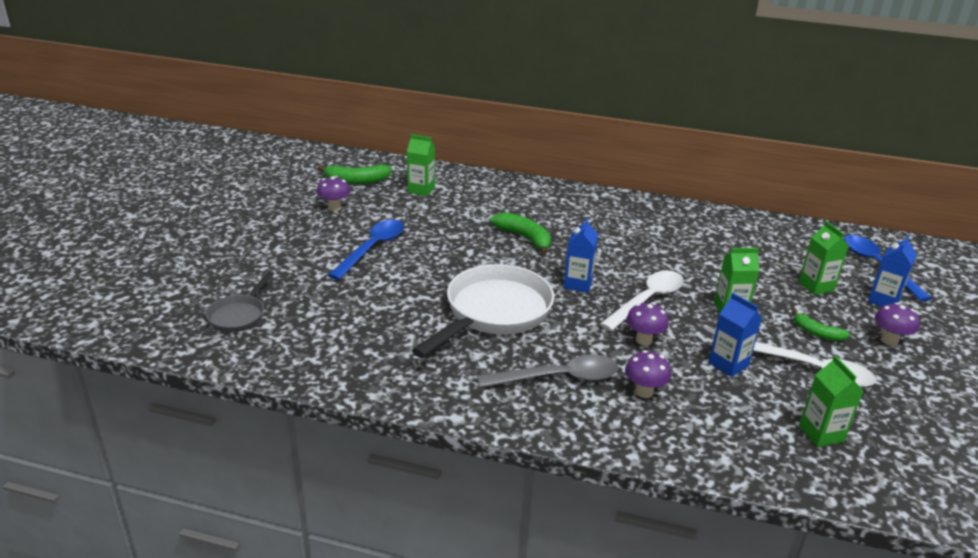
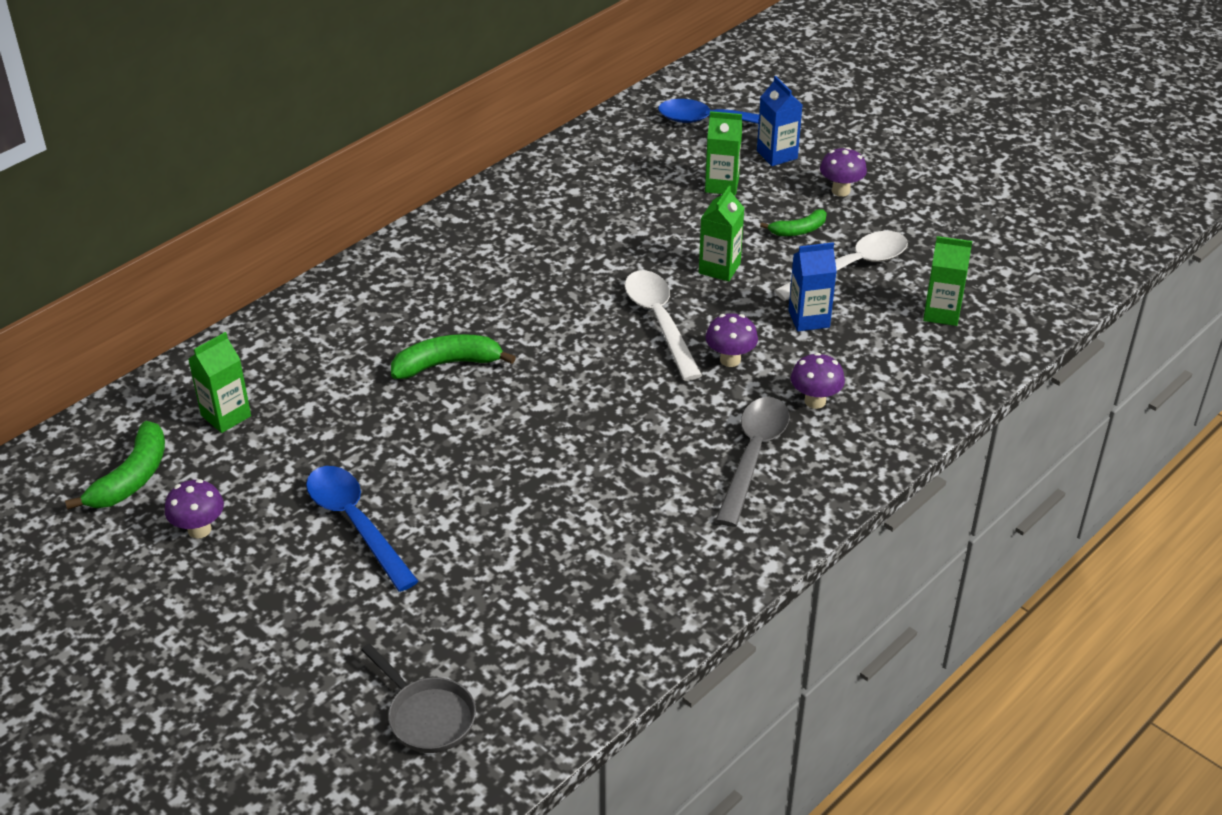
camera: 60 degrees left, 10 degrees up
white pan [412,264,554,358] -> none
blue carton [563,217,598,293] -> none

